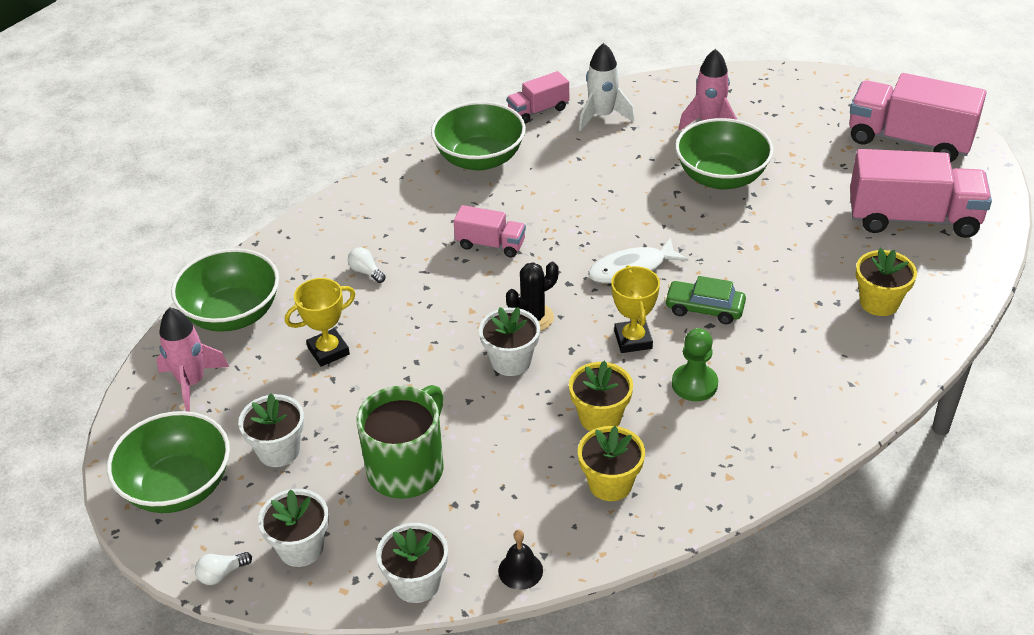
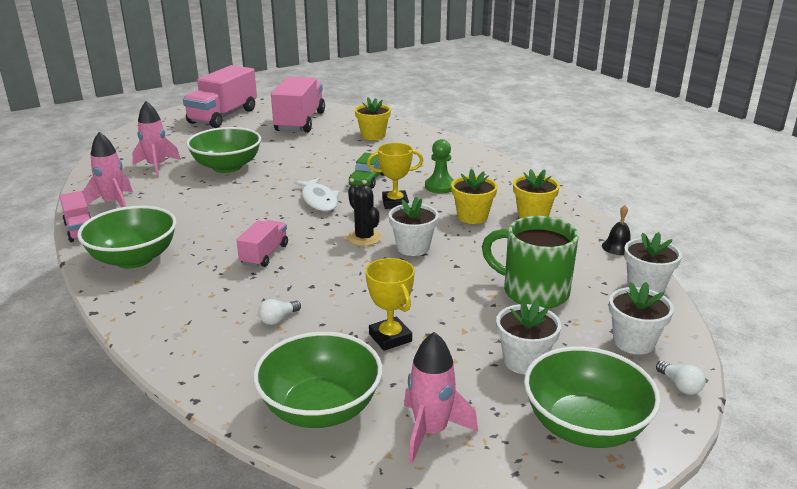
camera: 90 degrees left, 15 degrees down
white rocket [579,43,635,131] -> pink rocket [83,132,133,207]

